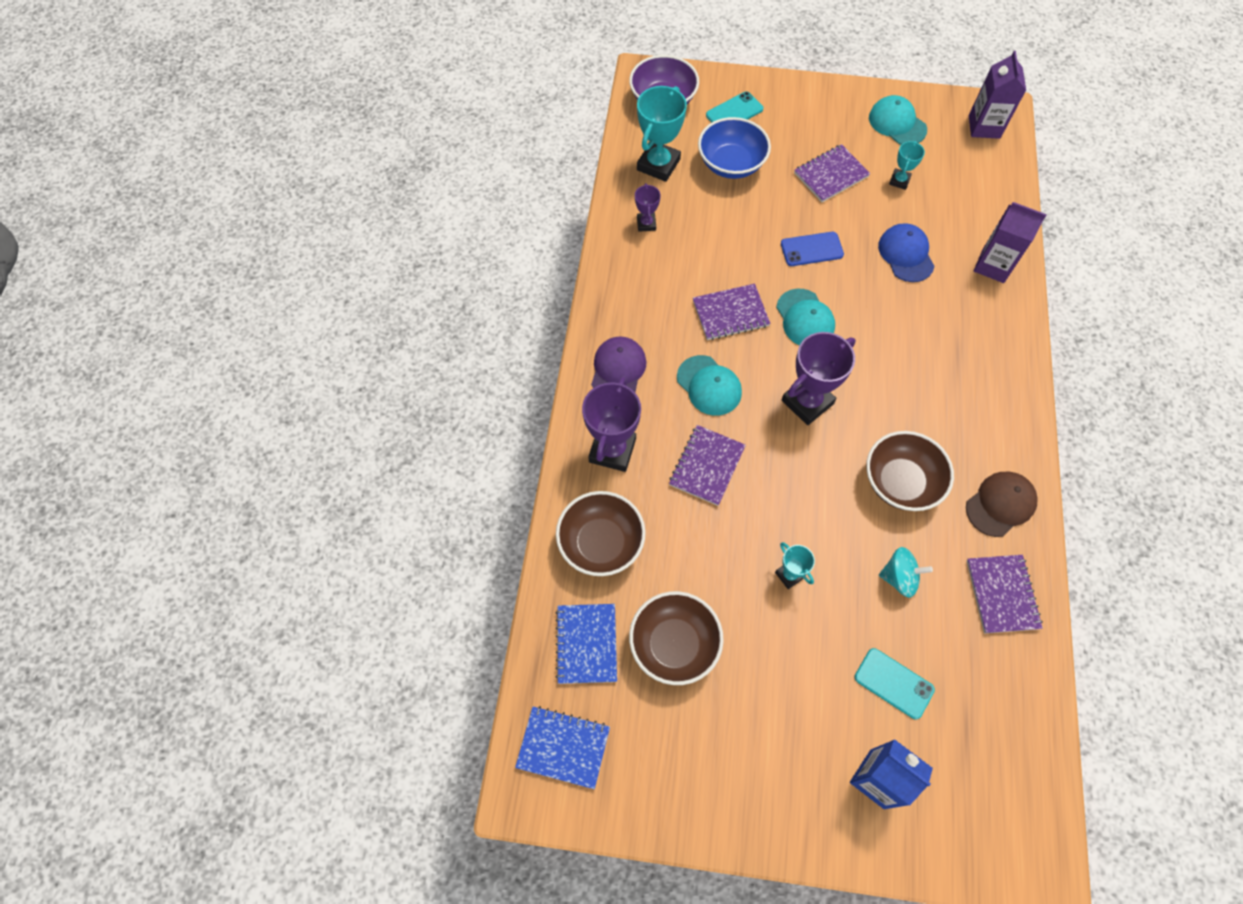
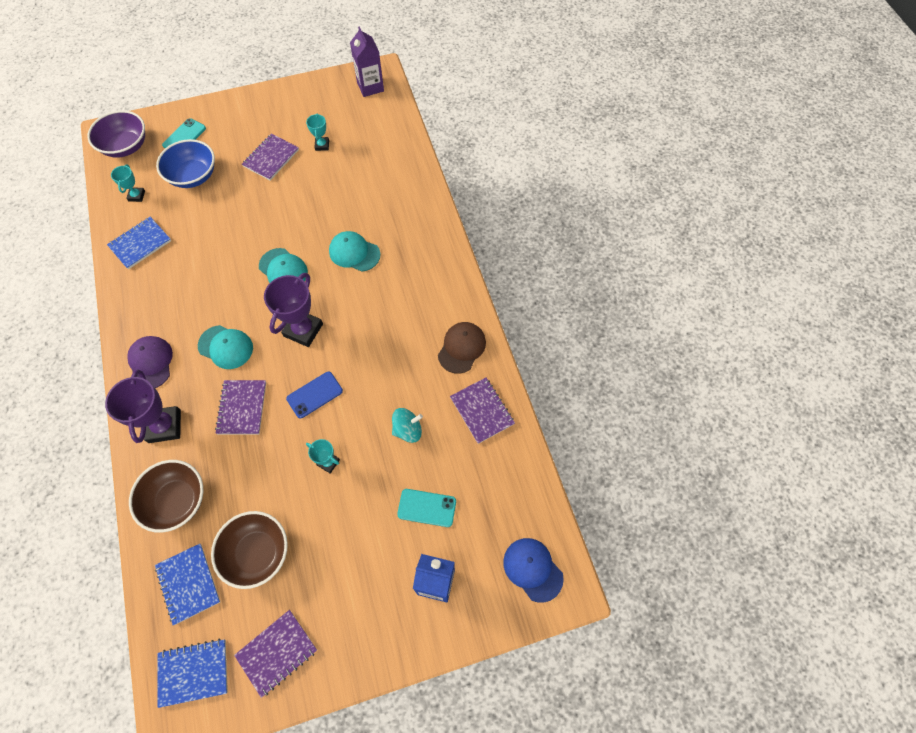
camera: 25 degrees left, 0 degrees up
purple trophy [635,183,661,232] -> blue notebook [107,217,171,269]
turquoise trophy [637,86,687,182] -> turquoise trophy [111,164,145,202], size x0.52
purple notebook [693,284,770,340] -> purple notebook moved to [234,610,317,698]
blue phone [781,232,844,266] -> blue phone moved to [286,372,343,418]
brown bowl [866,431,954,511] -> none
turquoise cap [869,95,927,145] -> turquoise cap moved to [329,231,380,272]
blue cap [878,223,935,282] -> blue cap moved to [503,538,564,603]
purple carton [974,202,1047,283] -> none

